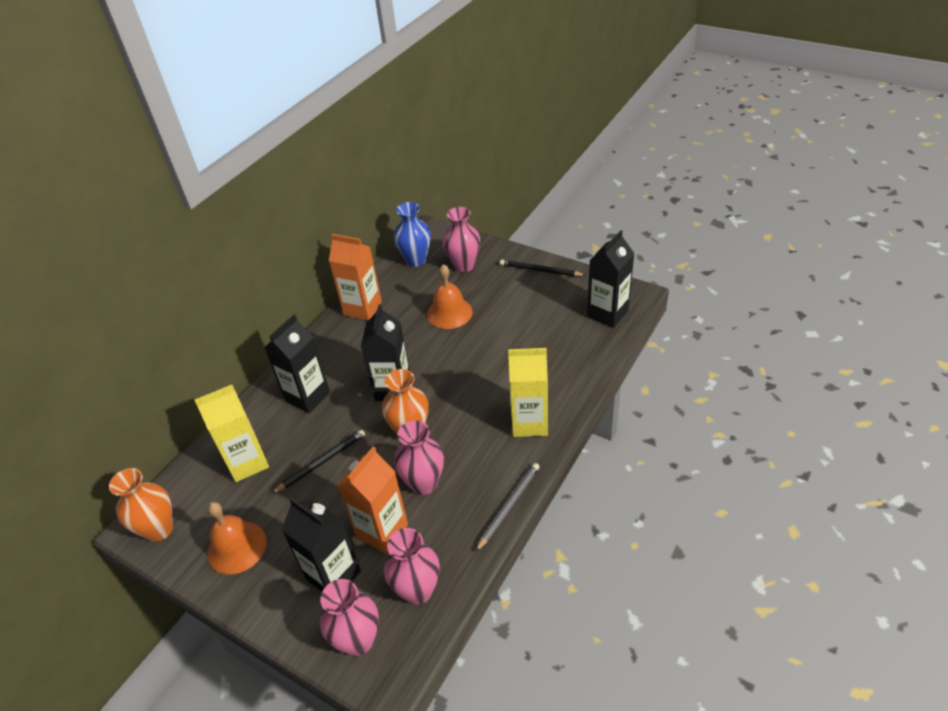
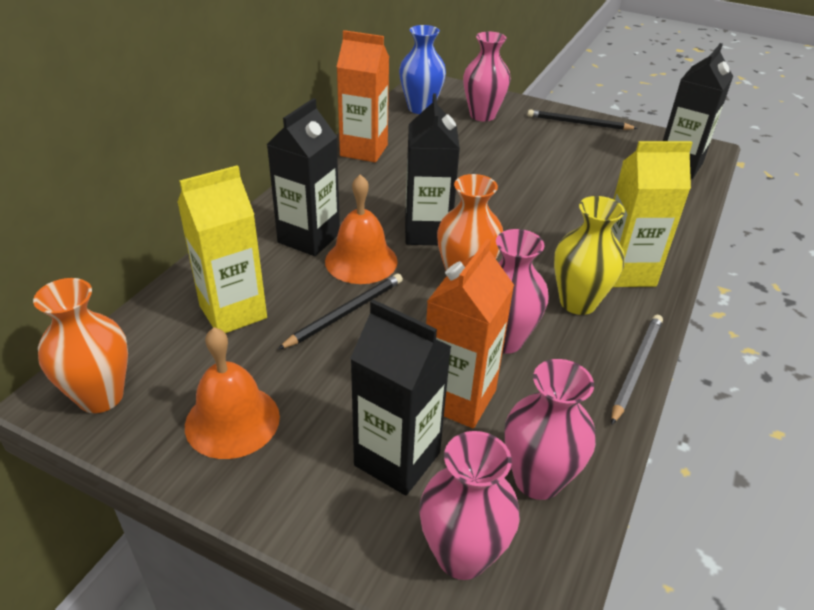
camera: 10 degrees left, 5 degrees down
orange bell [427,264,473,329] -> orange bell moved to [325,174,398,284]
none -> yellow vase [554,196,625,315]

